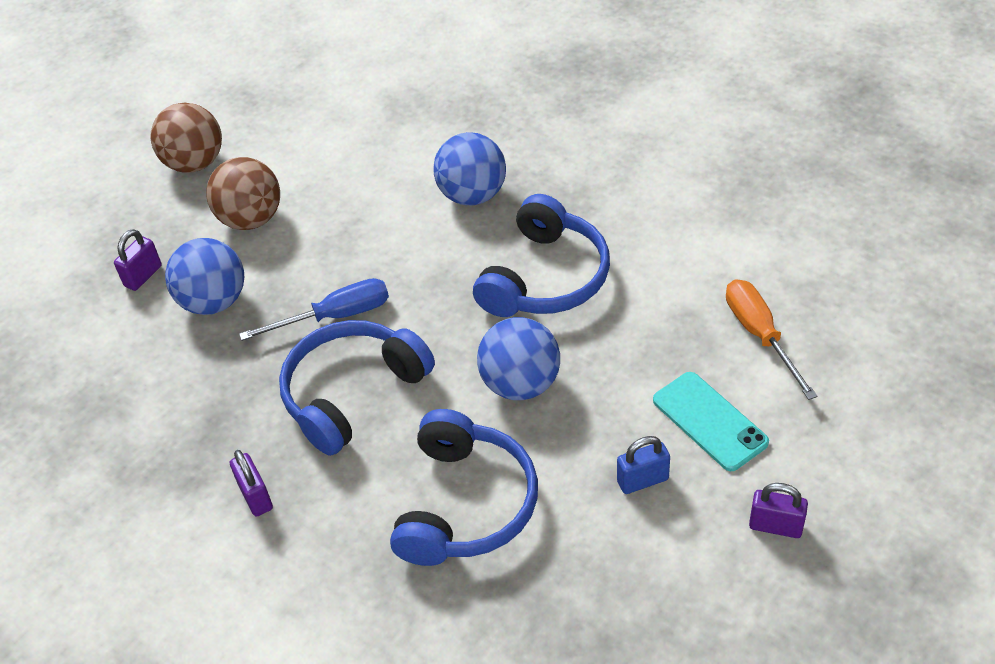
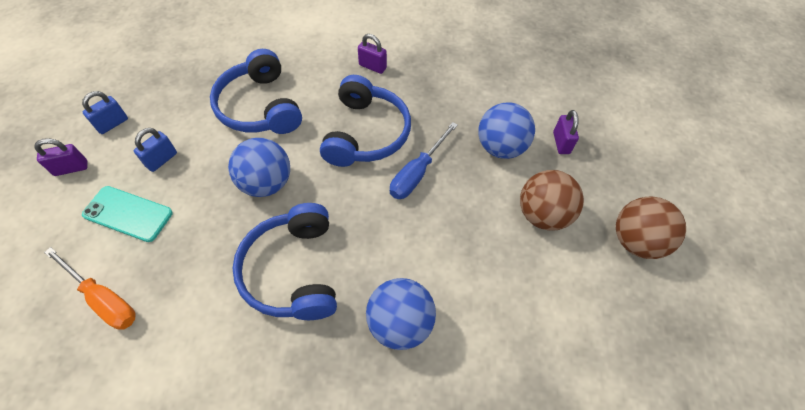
camera: 140 degrees right, 10 degrees up
none -> blue padlock [82,91,128,134]

